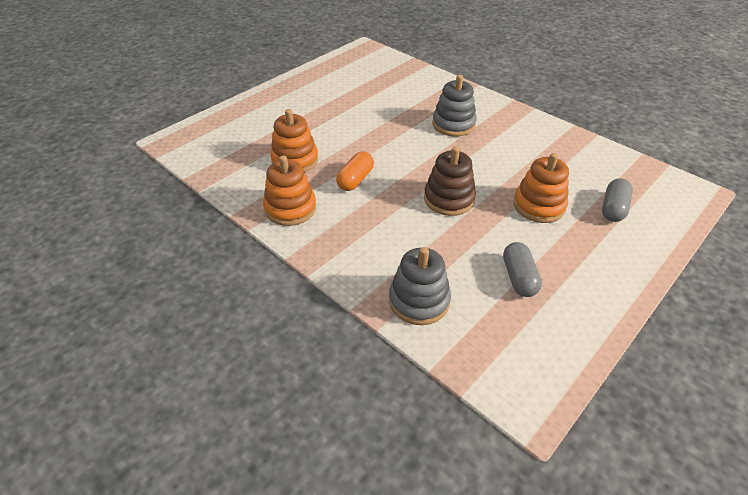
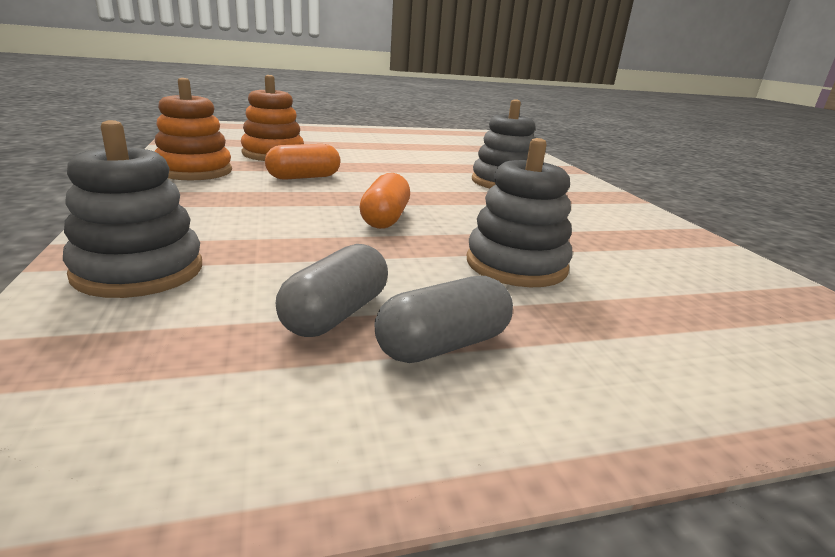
camera: 30 degrees right, 20 degrees down
brown stacking toy [424,146,476,216] -> orange capsule [359,173,410,229]
orange stacking toy [513,153,569,223] -> grey stacking toy [467,138,572,287]
grey capsule [602,178,633,222] -> grey capsule moved to [374,276,513,363]

